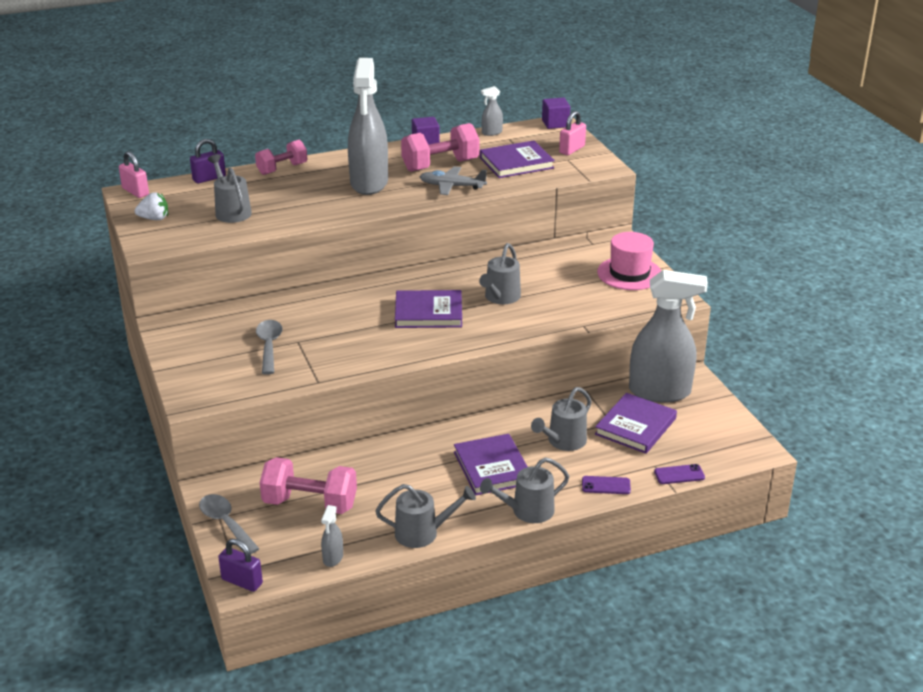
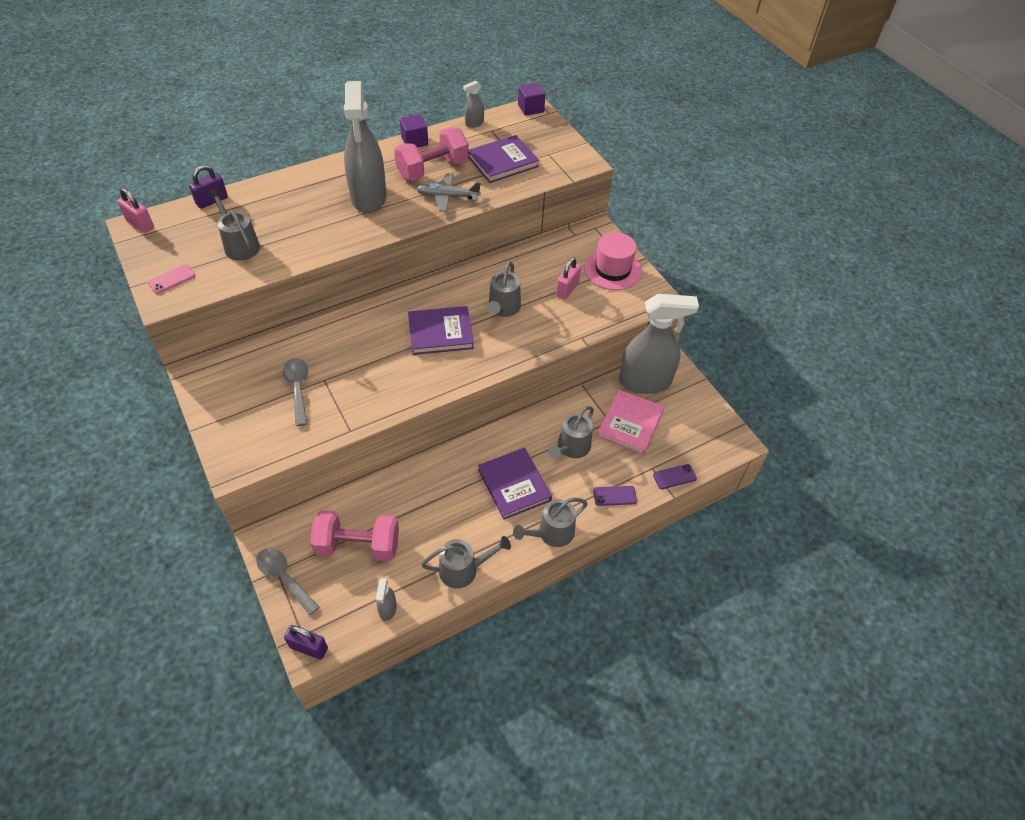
camera: 10 degrees left, 20 degrees up
white strawberry [135,192,168,220] -> none
pink dumbbell [255,140,308,175] -> none
pink padlock [559,111,586,155] -> pink padlock moved to [556,257,581,299]
purple book [595,393,677,454] -> pink book [597,390,664,455]
none -> pink phone [148,264,195,294]

